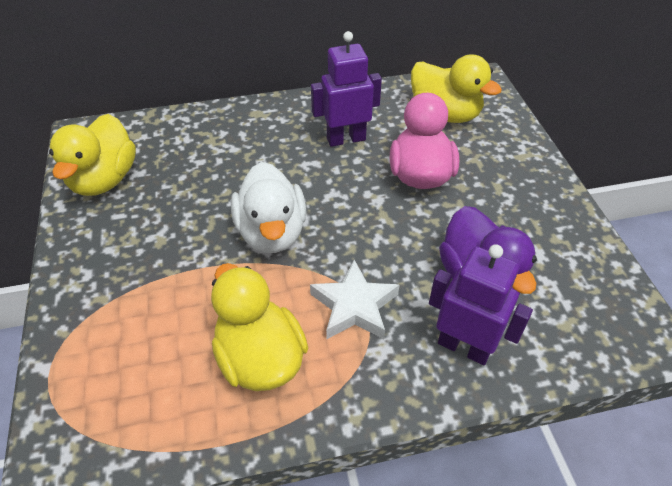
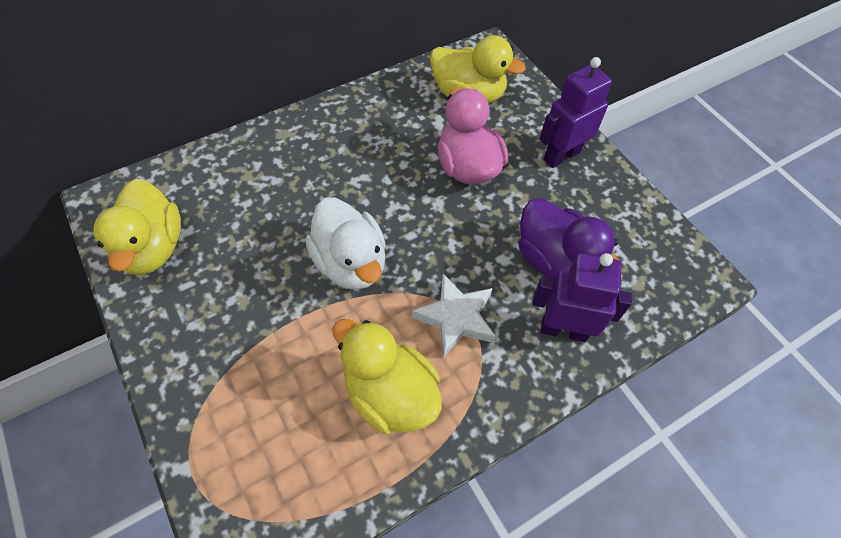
camera: 20 degrees left, 10 degrees up
purple robot [311,31,382,147] -> purple robot moved to [540,57,612,168]

